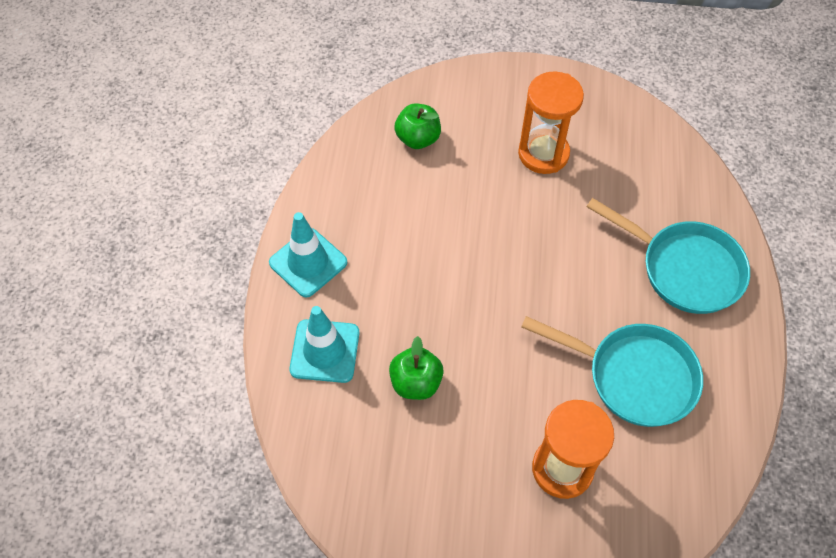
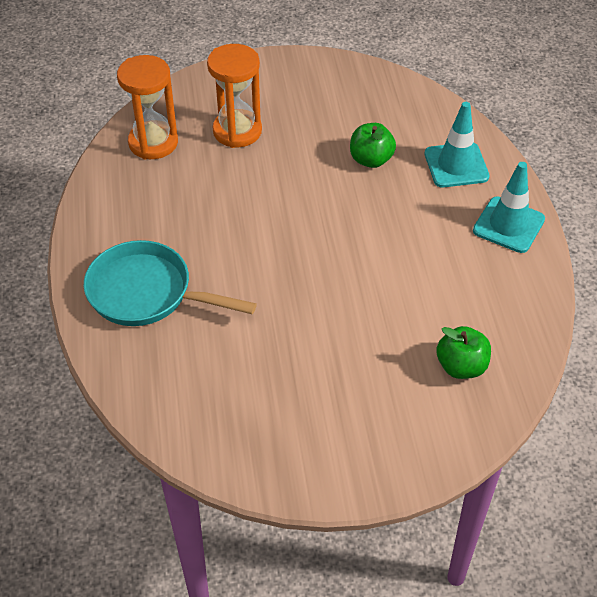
camera: 165 degrees right, 10 degrees down
orange hourglass [518,72,584,174] -> orange hourglass moved to [117,55,178,159]
turquoise pan [521,316,703,427] -> none

